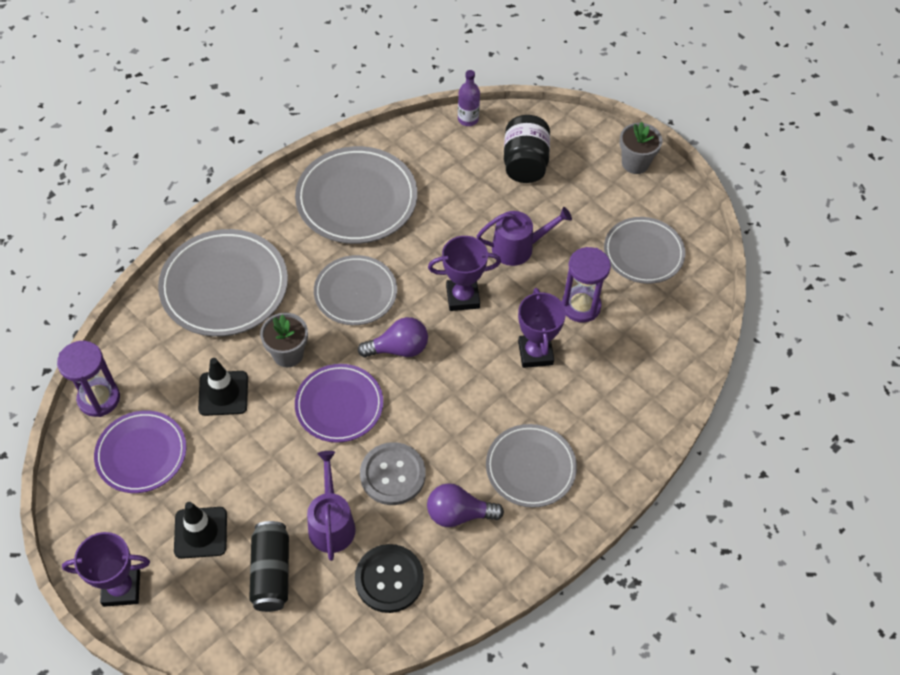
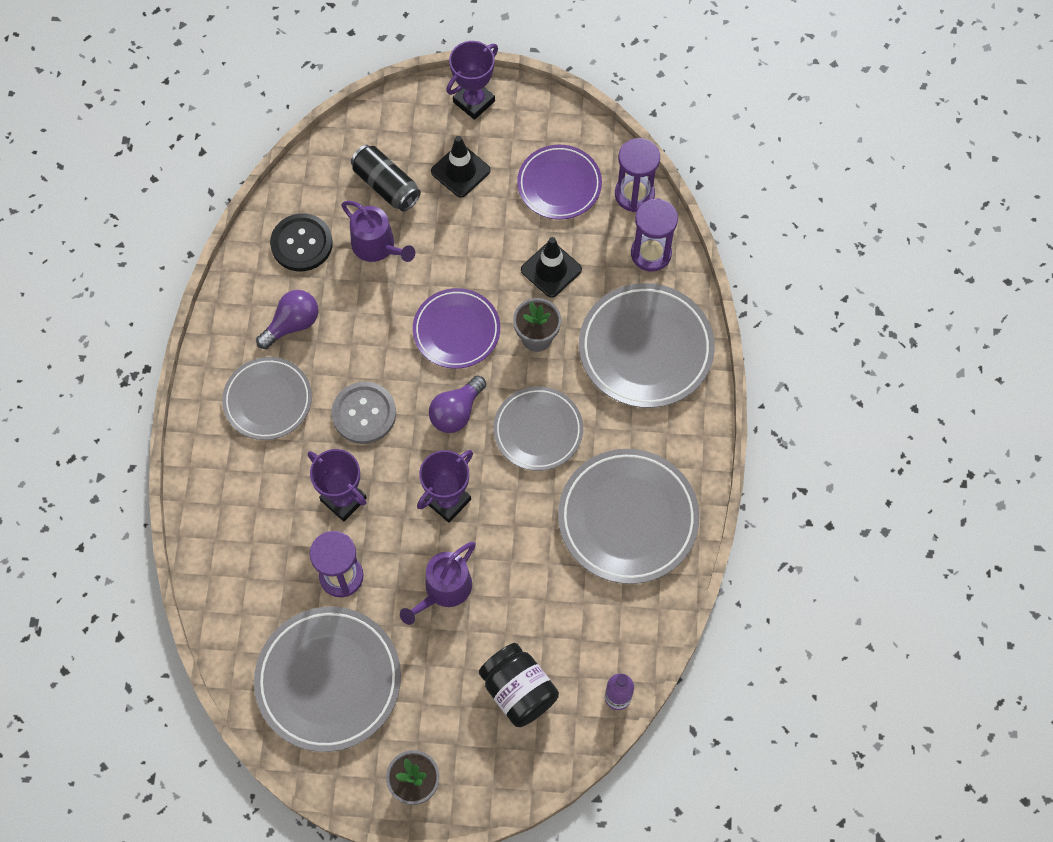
camera: 140 degrees right, 10 degrees up
grey button [360,442,425,505] -> grey button moved to [331,382,396,444]
grey plate [604,217,685,284] -> grey plate [254,607,401,752], size x1.53
none -> purple hourglass [631,198,678,271]

